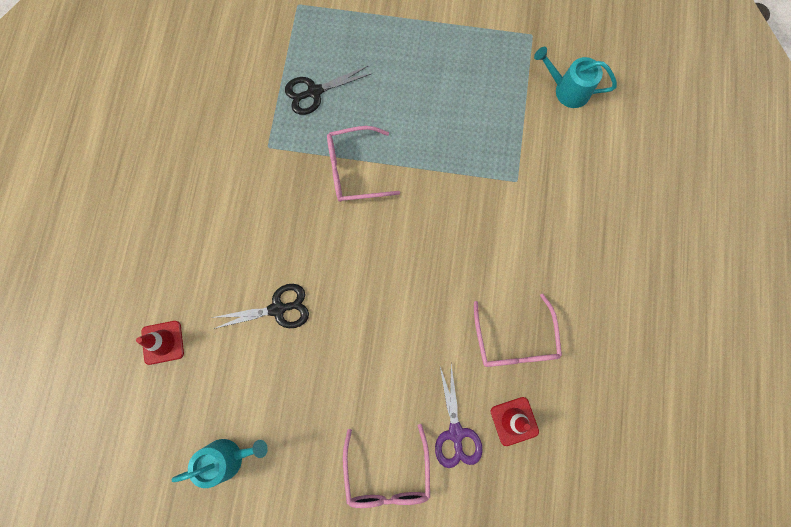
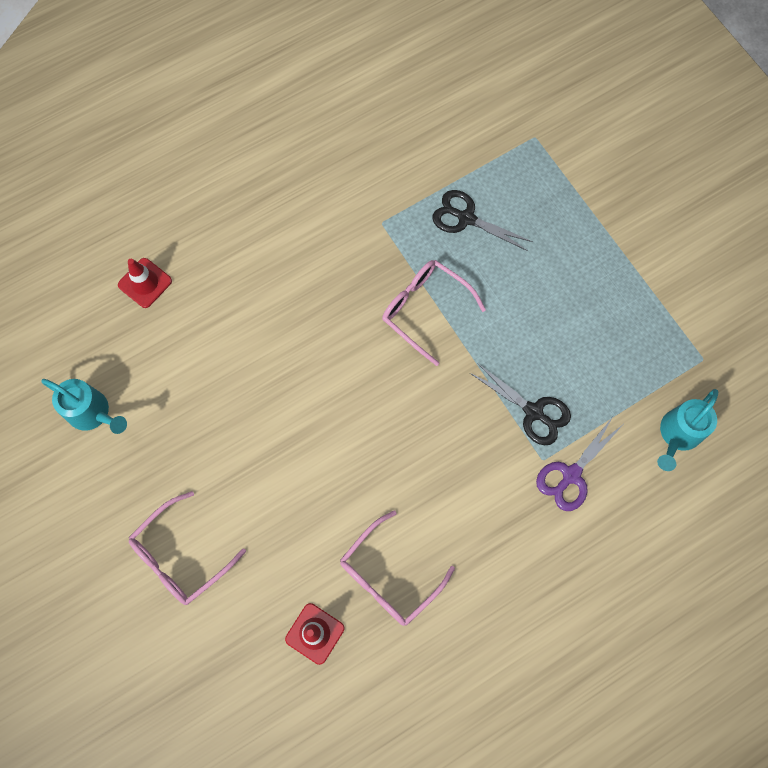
camera: 50 degrees right, 5 degrees down
black scissors [211,284,309,329] -> black scissors moved to [470,363,571,445]
purple scissors [435,365,483,468] -> purple scissors moved to [536,417,622,511]
turquoise watering can [534,47,617,108] -> turquoise watering can turned 120 degrees counterclockwise [657,389,718,471]

